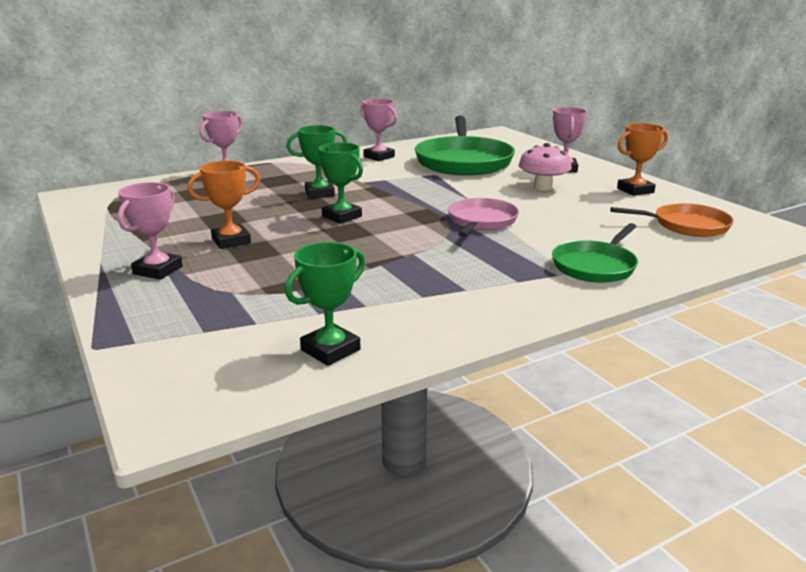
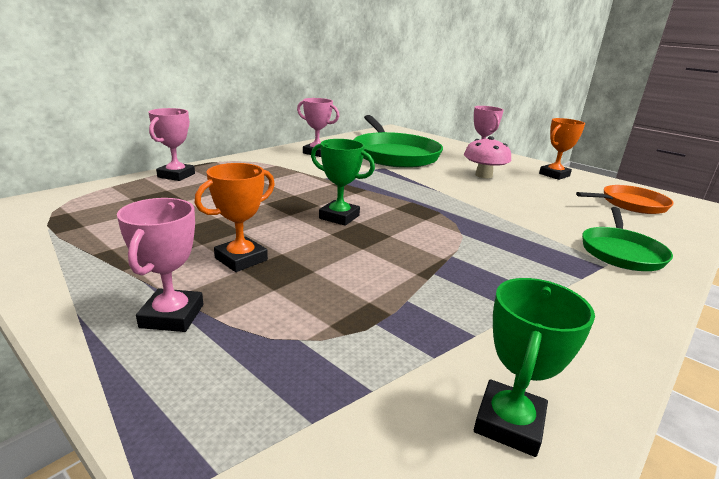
camera: 20 degrees left, 0 degrees up
green trophy [286,125,347,198] -> none
pink pan [448,198,519,237] -> none

